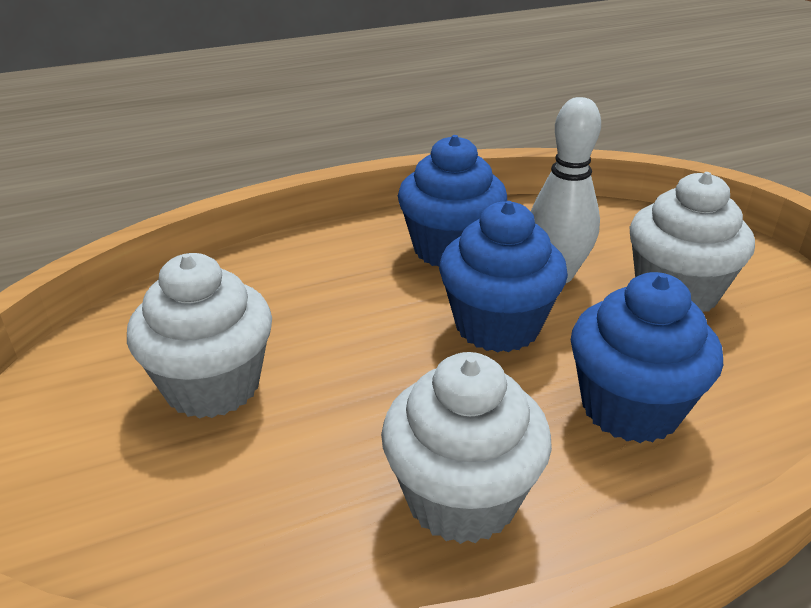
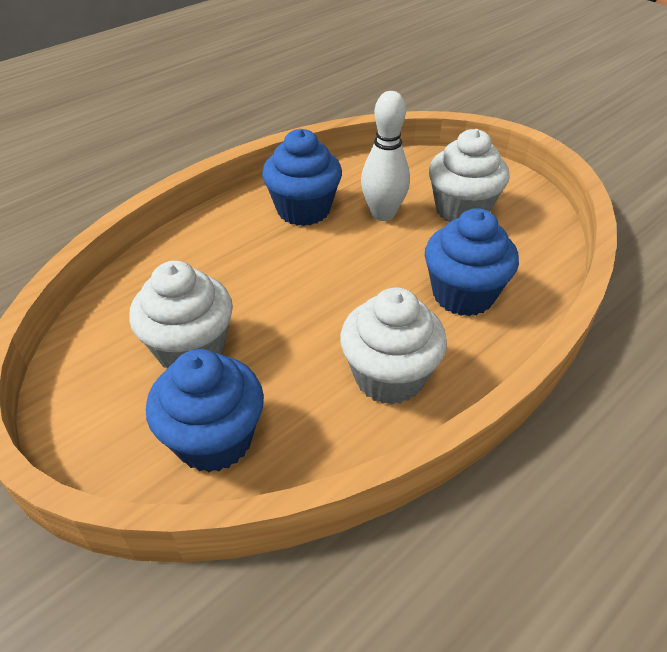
camera: 20 degrees left, 10 degrees up
blue cupcake [439,201,568,352] -> blue cupcake moved to [146,349,264,472]

